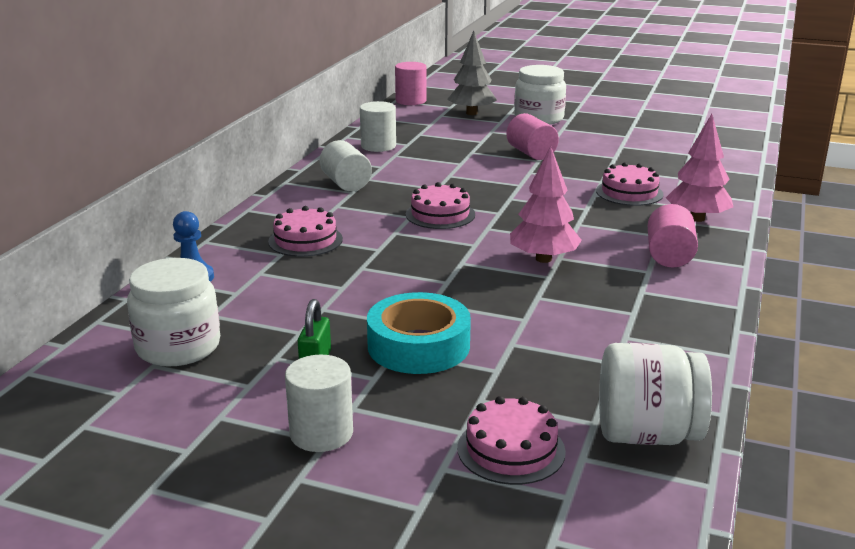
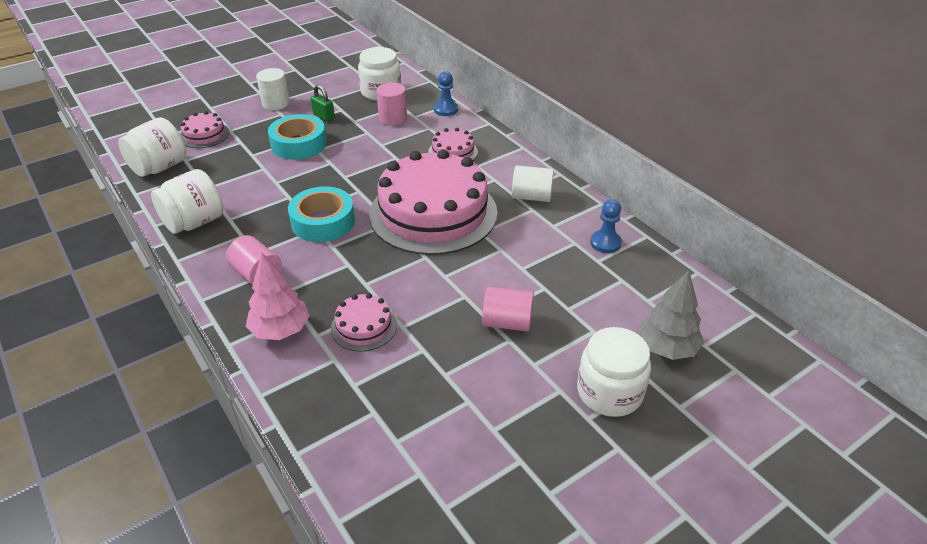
camera: 125 degrees right, 15 degrees up
white cylinder [360,101,396,152] -> blue pawn [590,199,622,253]
pink cylinder [395,62,426,105] -> pink cylinder moved to [376,83,407,126]
pink cake [406,182,475,229] -> pink cake [369,149,498,255], size x2.31
pink tree [510,146,582,263] -> turquoise tape [288,187,355,242]
none -> white jar [151,169,223,234]

